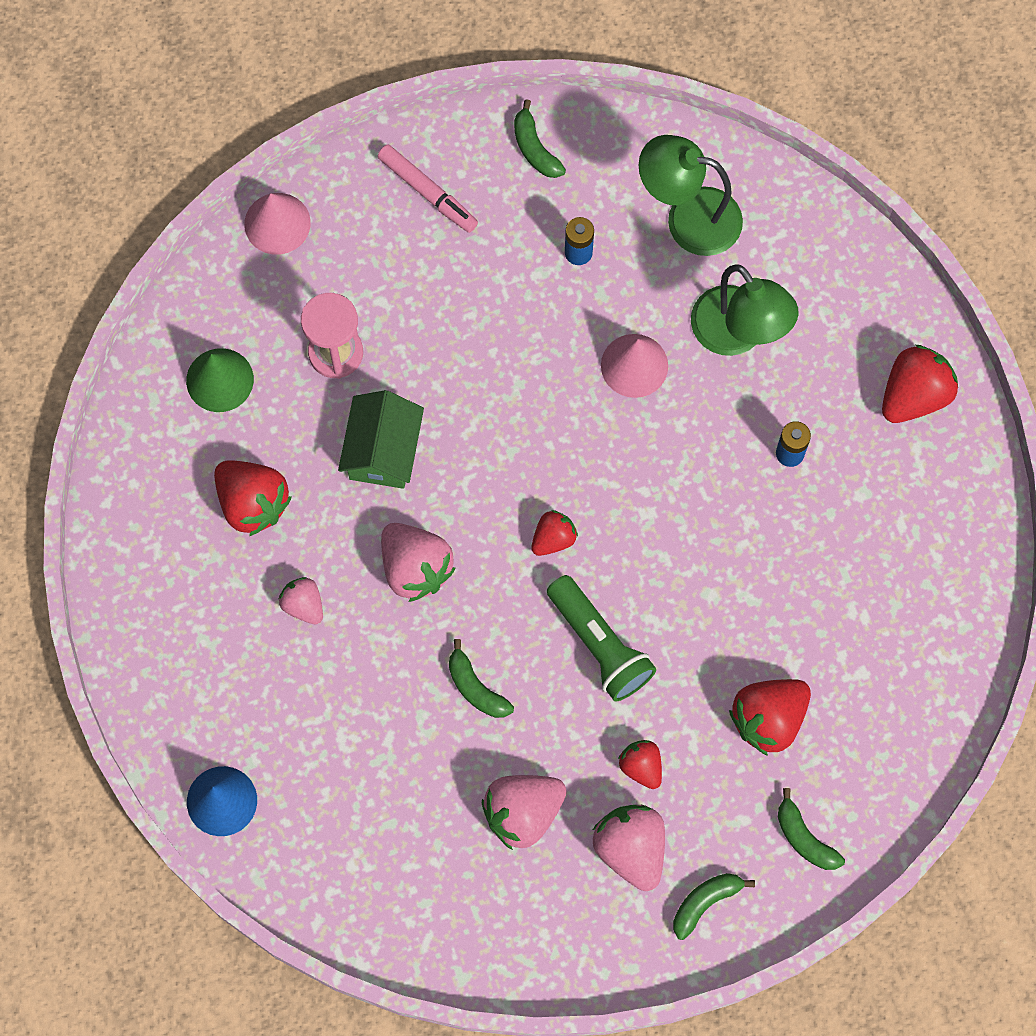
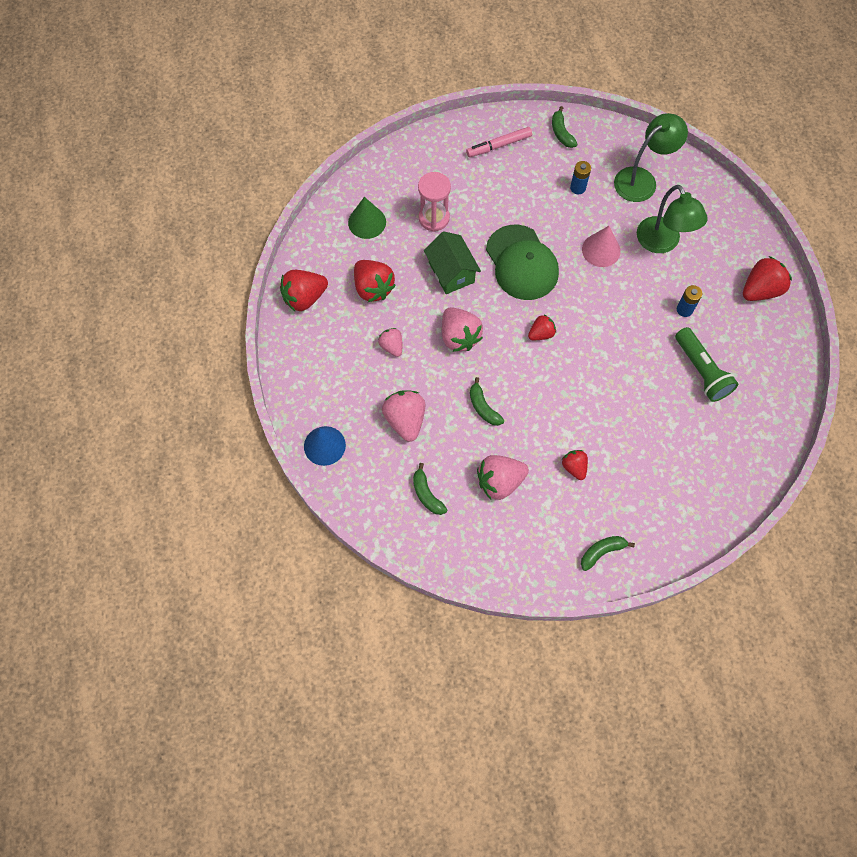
camera: 10 degrees right, 5 degrees down
pink cone [244,193,311,255] -> none
green house [338,390,424,489] -> green house turned 45 degrees counterclockwise [424,231,481,294]
pink marker [377,144,478,233] -> pink marker turned 105 degrees clockwise [466,127,532,157]
green flashlight [547,575,656,702] -> green flashlight moved to [675,327,738,402]
pink strawberry [593,805,665,891] -> pink strawberry moved to [382,390,425,442]
green lamp [639,135,743,256] -> green lamp turned 120 degrees clockwise [614,113,688,202]
red strawberry [729,679,811,756] -> red strawberry moved to [280,270,328,311]
green banana [778,788,845,870] -> green banana moved to [413,463,447,515]
none -> green cap [486,225,559,300]

